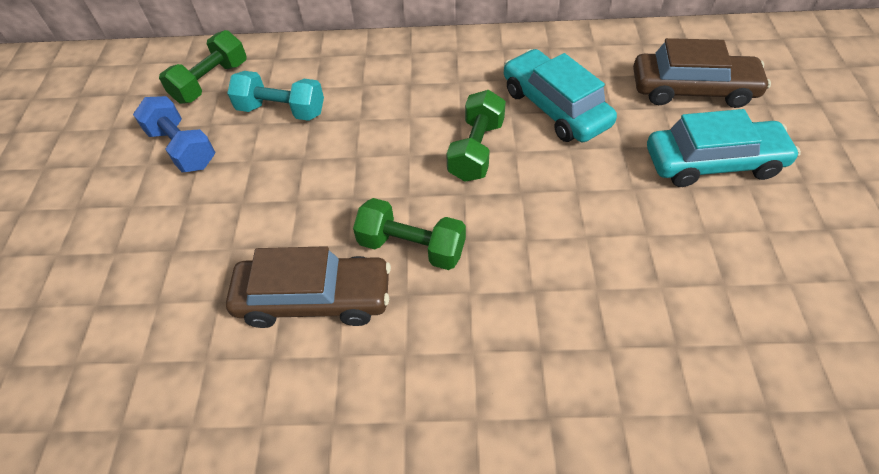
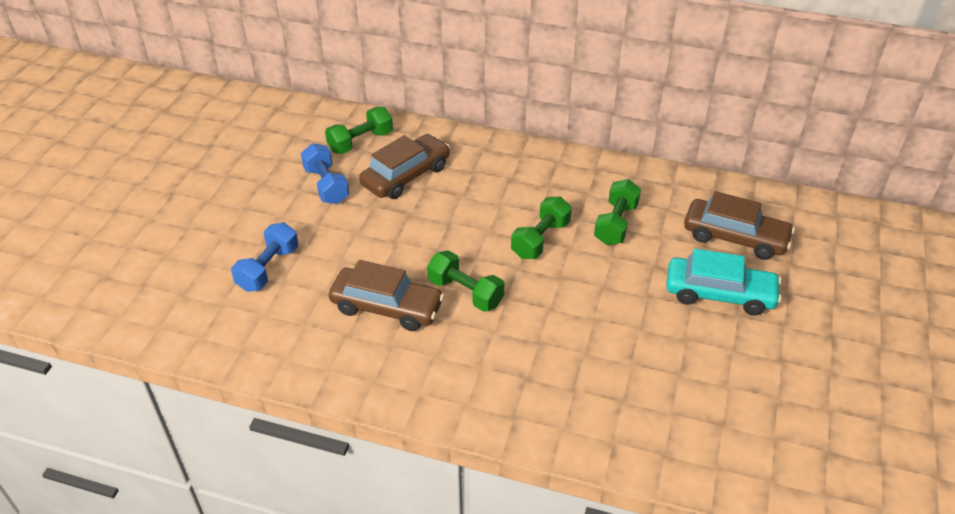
camera: 15 degrees right, 10 degrees down
turquoise dumbbell [227,71,324,121] -> brown car [359,134,450,199]
turquoise car [504,49,617,142] -> green dumbbell [594,179,641,245]
none -> blue dumbbell [231,222,298,292]

